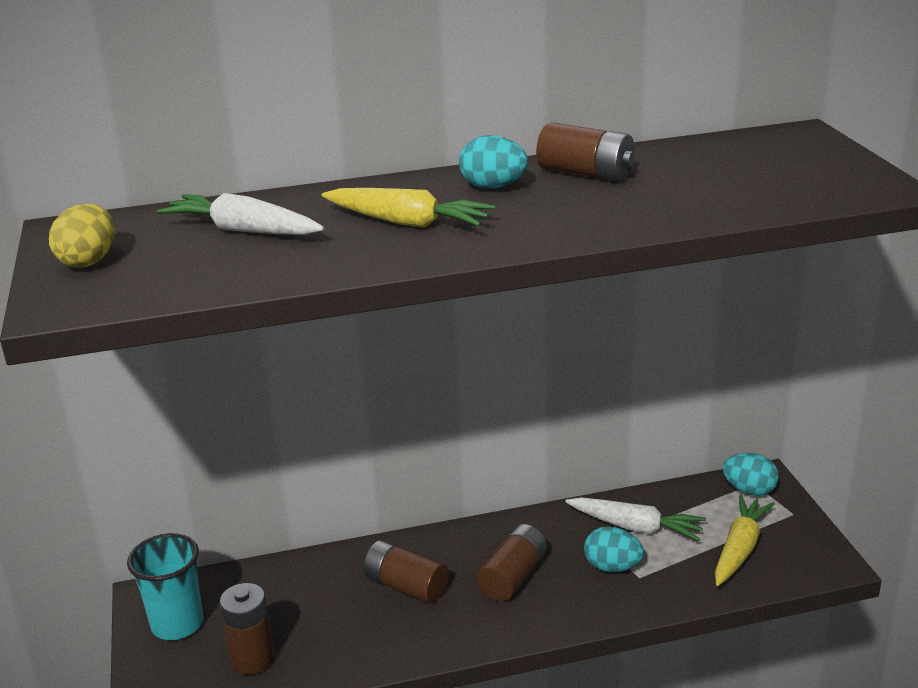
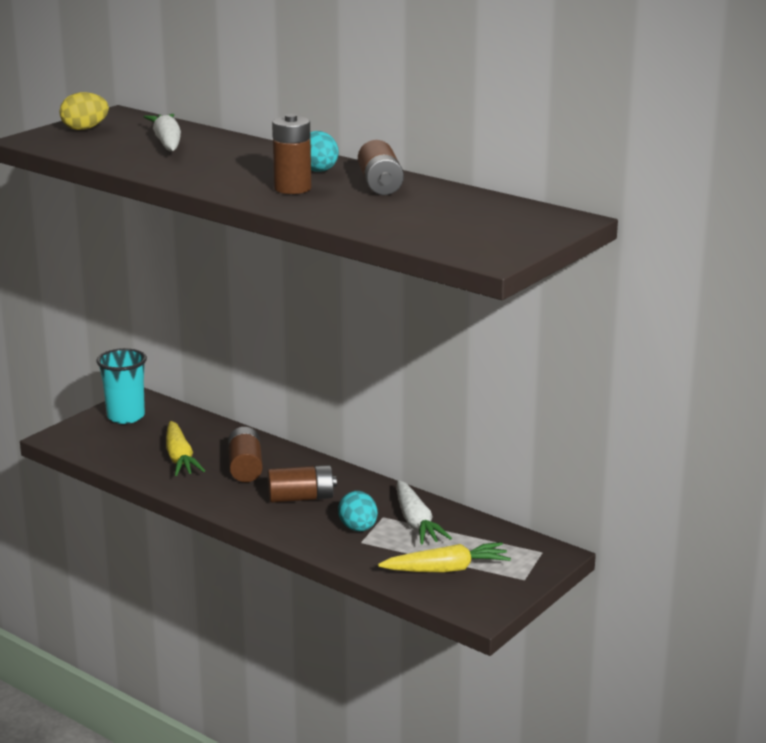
camera: 50 degrees right, 5 degrees down
brown battery [220,583,275,675] -> brown battery moved to [272,114,311,194]
yellow carrot [322,188,495,228] -> yellow carrot moved to [166,421,205,476]
turquoise egg [722,453,779,496] -> none

